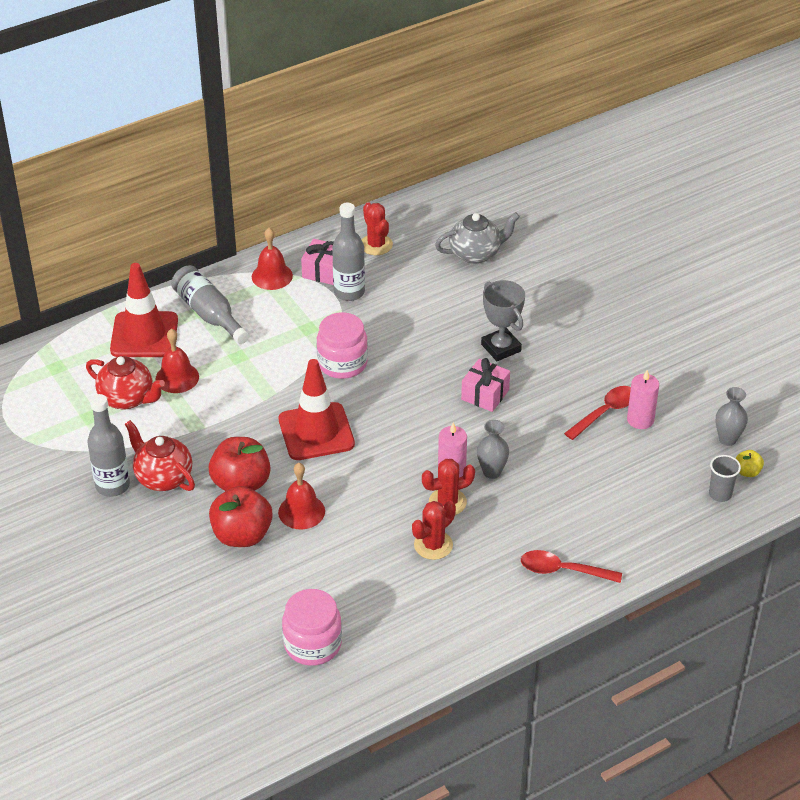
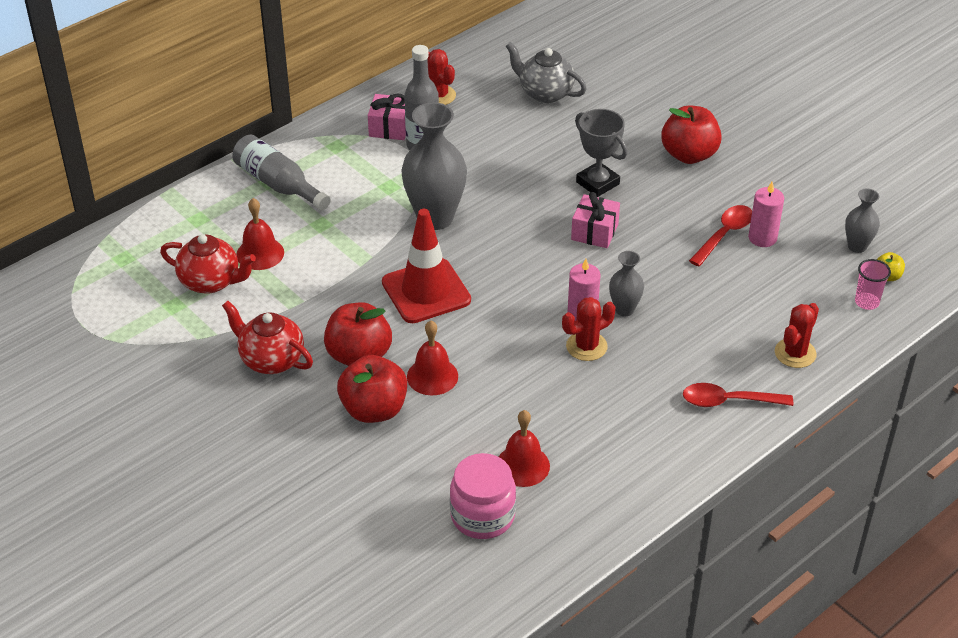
camera: 10 degrees left, 0 degrees up
grey bottle [88,394,130,497] -> none
red traffic cone [110,263,178,357] -> none
red bell [252,228,293,290] -> red bell moved to [498,410,550,487]
pink jar [317,312,368,379] -> grey vase [402,102,467,230]
red cactus [412,501,456,560] -> red cactus moved to [775,303,819,368]
grey teapot [435,212,520,264] -> grey teapot turned 120 degrees counterclockwise [506,42,586,103]
grey cup [709,455,741,502] -> pink cup [855,259,891,310]
none -> red apple [661,106,722,164]

